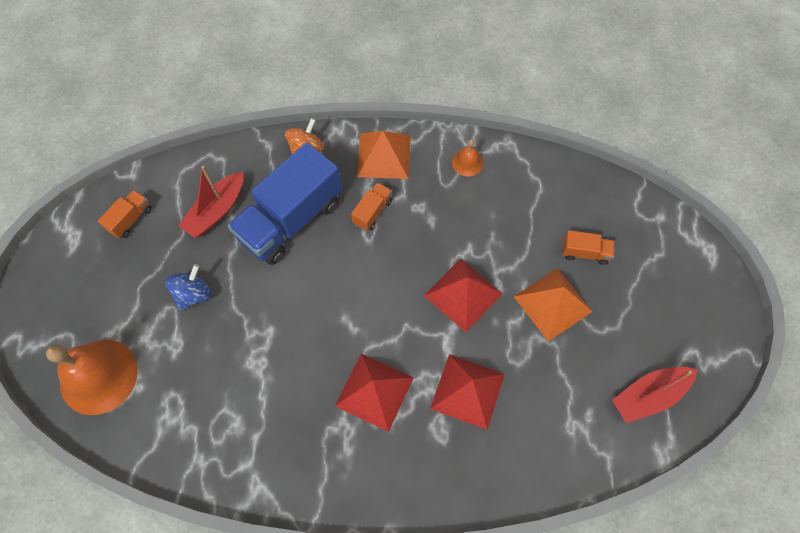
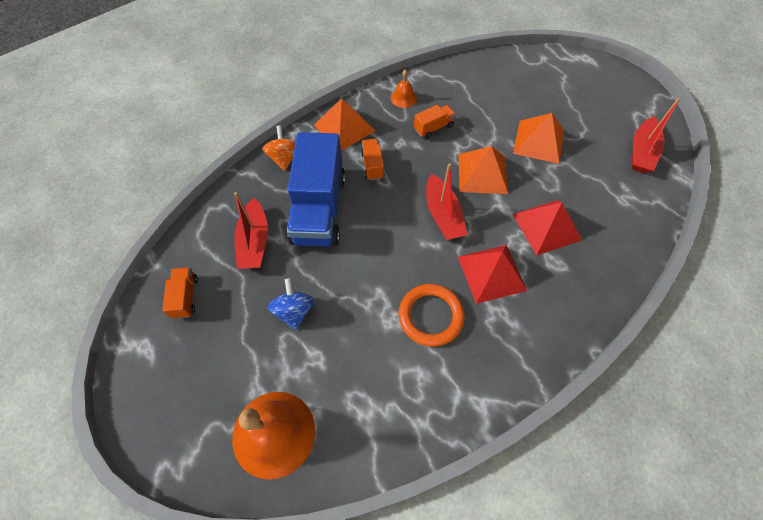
camera: 40 degrees left, 5 degrees down
red pyramid [424,259,503,332] -> orange pyramid [459,146,508,194]
orange truck [562,230,615,265] -> orange truck moved to [414,105,456,139]
none -> orange ring [398,284,465,347]
none -> red boat [426,163,468,240]

